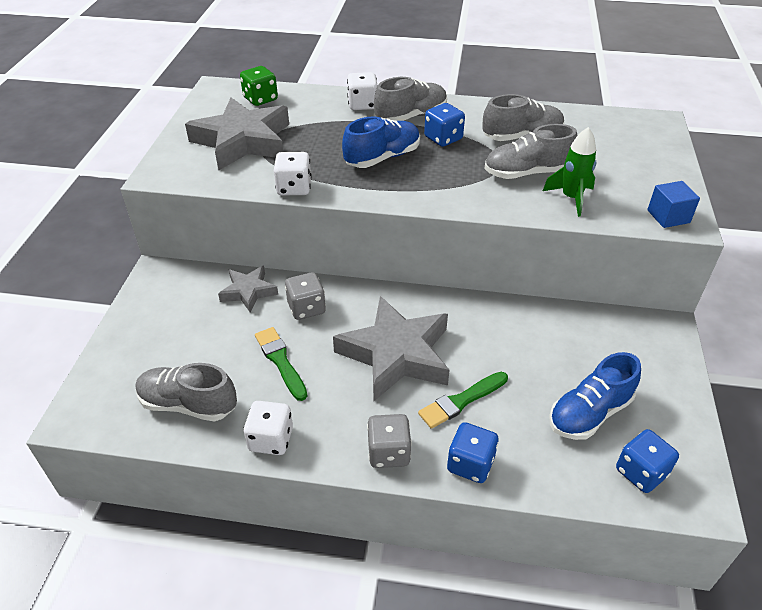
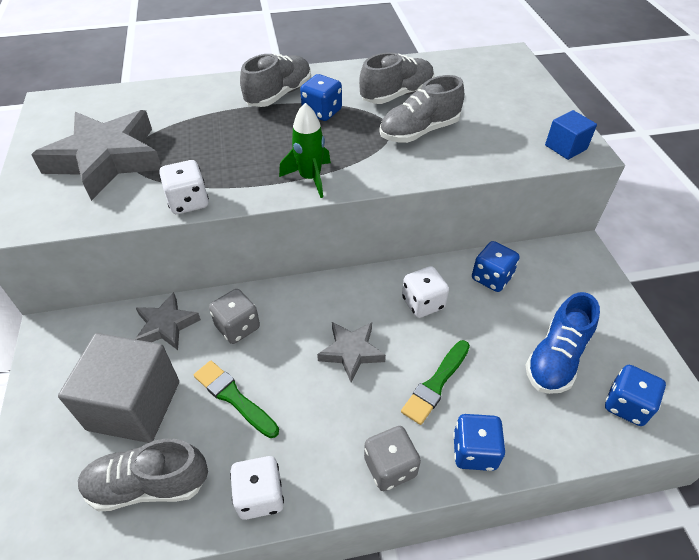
camera: 20 degrees left, 5 degrees up
green dice [240,66,278,106] -> none
grey star [333,296,449,401] -> grey star [317,322,386,383], size x0.53
blue shoe [342,116,420,168] -> none
white dice [347,72,378,110] -> white dice moved to [402,266,449,318]
green rocket [543,127,596,217] -> green rocket moved to [279,103,331,198]
none -> grey cube [58,333,179,443]
none -> blue dice [472,241,520,292]

